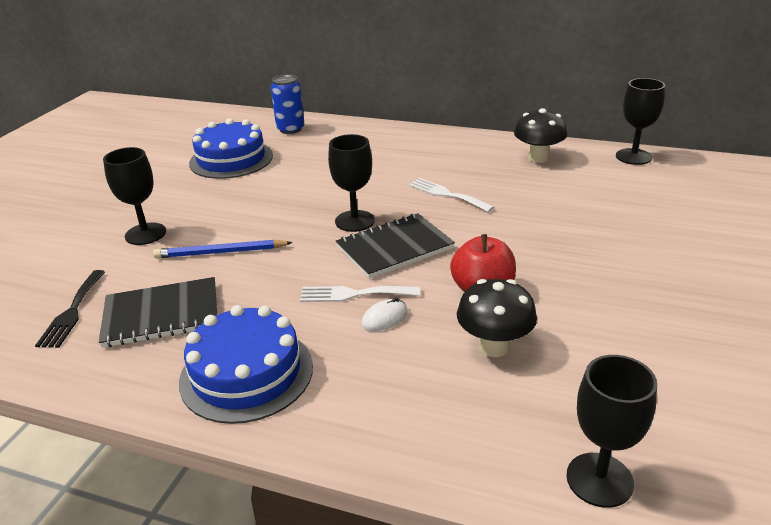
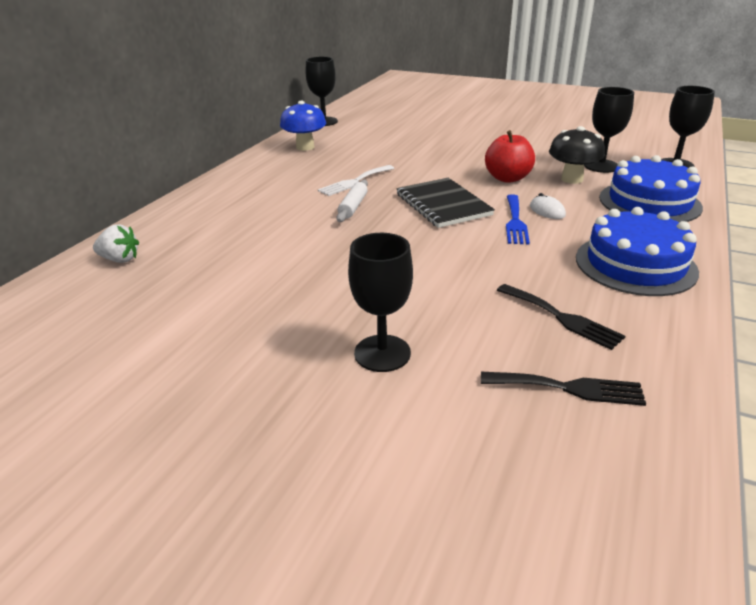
camera: 85 degrees left, 0 degrees up
black notebook [99,277,217,348] -> black fork [497,284,625,350]
blue pencil [153,239,293,259] -> none
blue cake [189,118,273,179] -> blue cake moved to [599,155,703,222]
blue can [271,75,304,134] -> white strawberry [93,224,139,263]
white fork [300,286,420,302] -> blue fork [506,194,530,245]
black goblet [328,134,375,232] -> black goblet moved to [584,87,634,173]
black mushroom [514,108,567,163] -> blue mushroom [280,101,326,151]
none -> white rolling pin [336,179,368,222]

